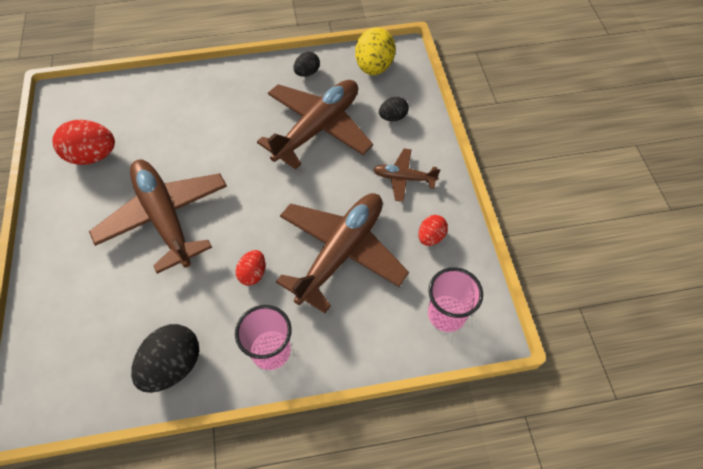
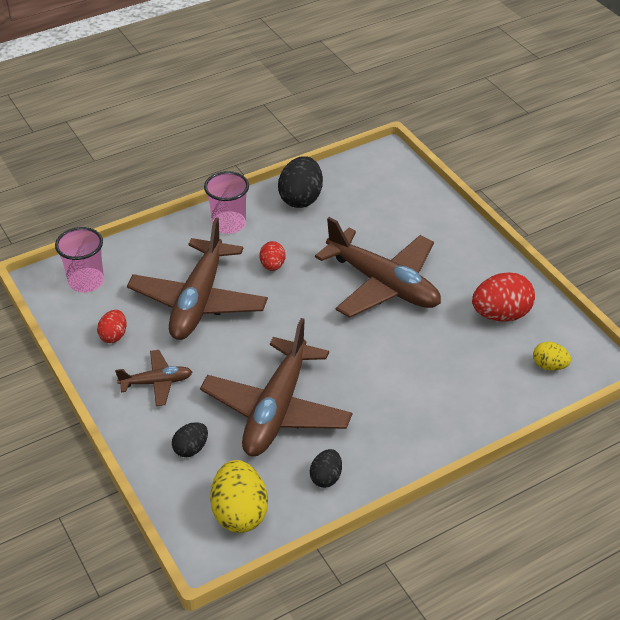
camera: 160 degrees right, 15 degrees down
none -> yellow egg [533,342,571,371]

